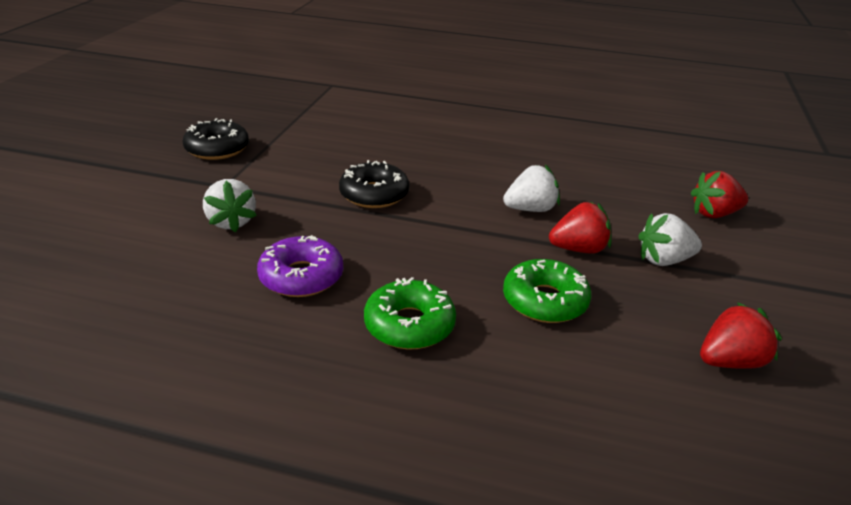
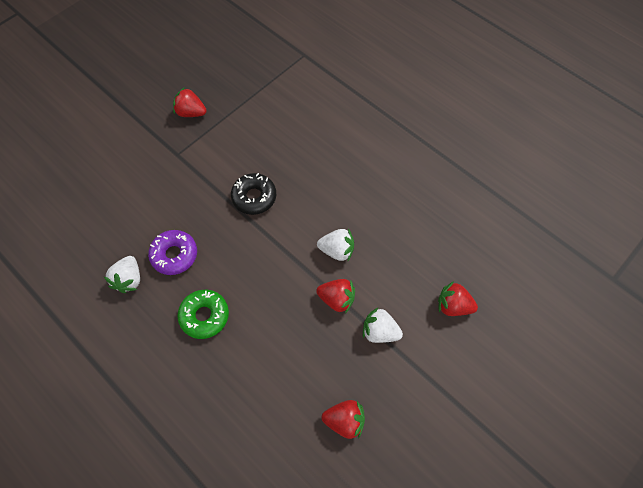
camera: 30 degrees right, 30 degrees up
black donut [183,118,249,160] -> red strawberry [173,87,207,117]
white strawberry [203,179,257,232] -> white strawberry moved to [104,256,140,293]
green donut [503,259,591,323] -> none

